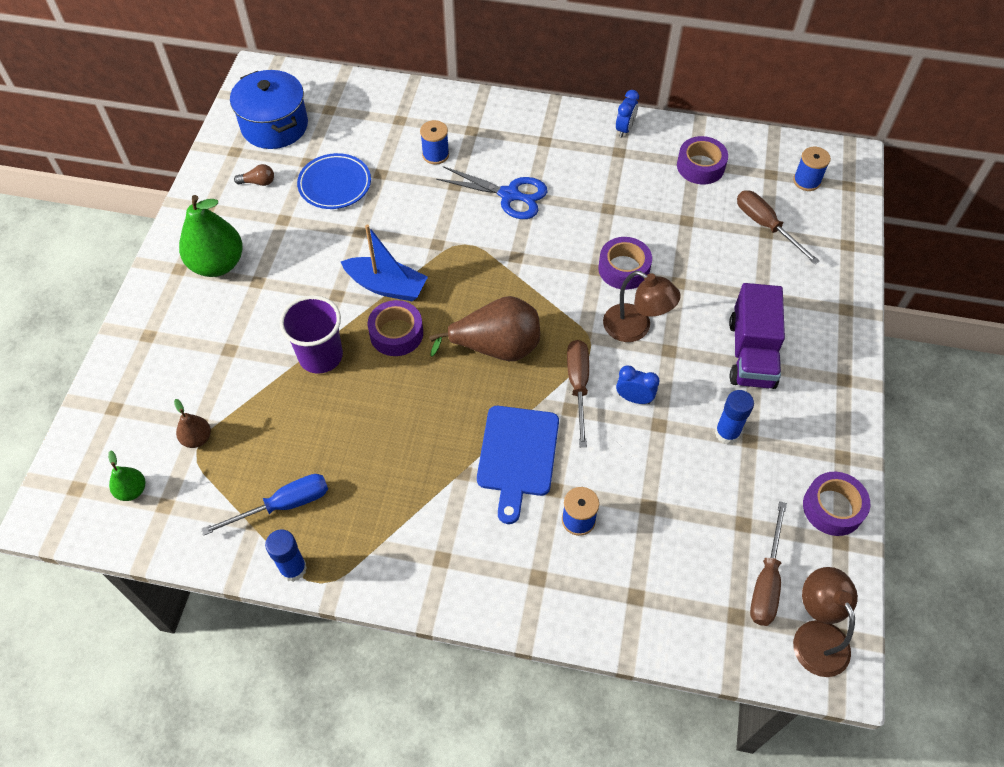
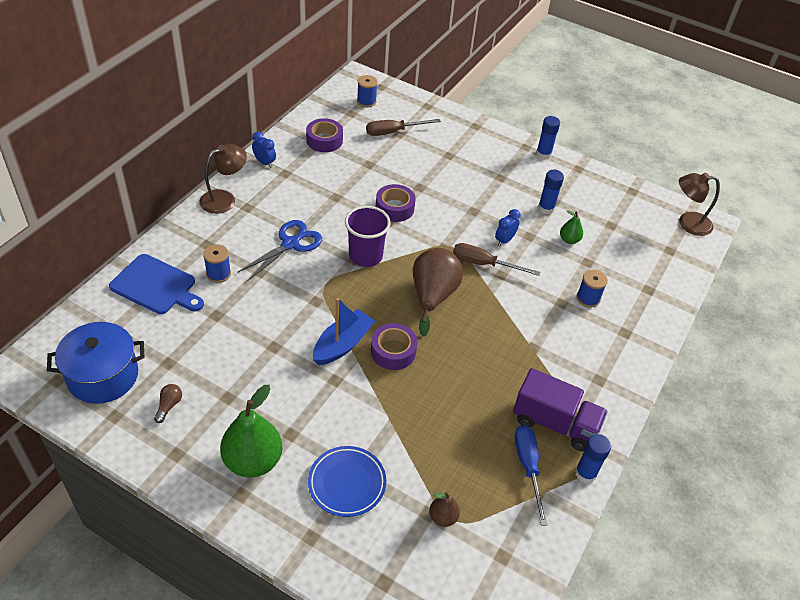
camera: 75 degrees left, 10 degrees down
green pear [108,450,145,501] -> green pear moved to [560,210,583,244]
purple cup [280,295,343,374] -> purple cup moved to [345,206,391,267]
blue plate [297,153,371,209] -> blue plate moved to [308,446,386,517]
blue cutting board [477,406,559,524] -> blue cutting board moved to [109,254,204,314]
brown lamp [603,271,681,342] -> brown lamp moved to [199,144,247,214]
purple truck [729,283,785,389] -> purple truck moved to [513,368,608,451]
brown screwdriver [750,501,787,626] -> none
purple tape [803,472,870,536] -> none
none -> blue glue stick [536,116,560,160]

